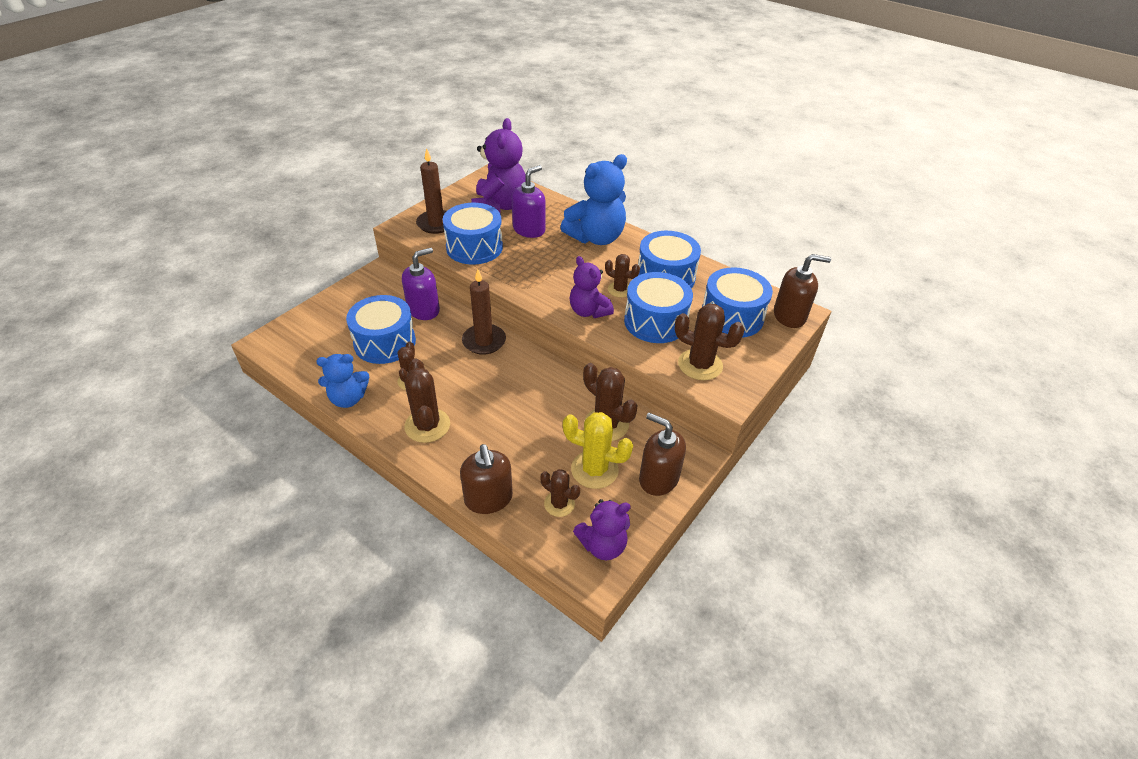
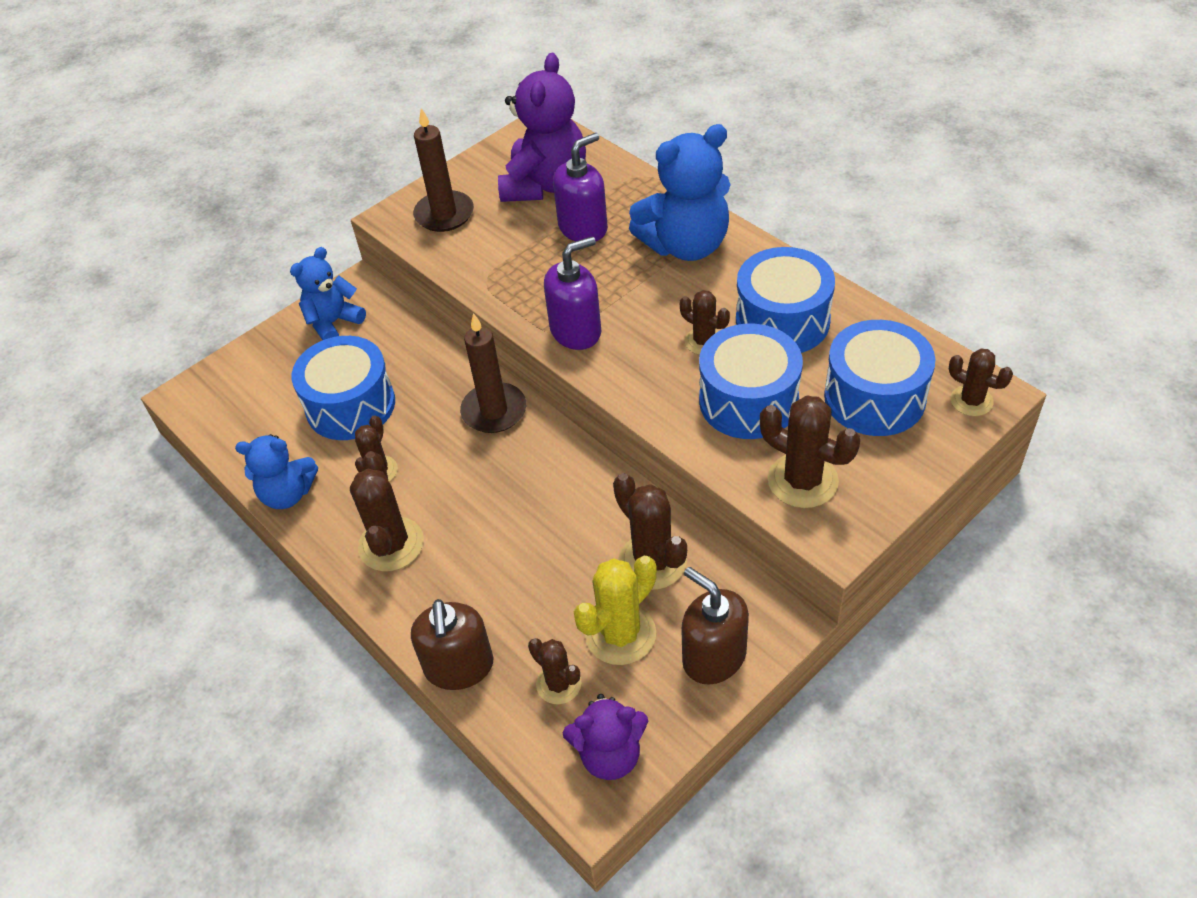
camera: 15 degrees right, 5 degrees up
purple soap dispenser [402,248,440,320] -> purple soap dispenser moved to [544,236,601,350]
blue drum [443,203,503,264] -> none
yellow cactus [563,412,633,489] -> yellow cactus turned 75 degrees counterclockwise [574,556,657,665]
purple teddy bear [570,256,614,318] -> none
brown soap dispenser [774,254,831,328] -> brown cactus [949,348,1013,416]
none -> blue teddy bear [290,247,366,340]

